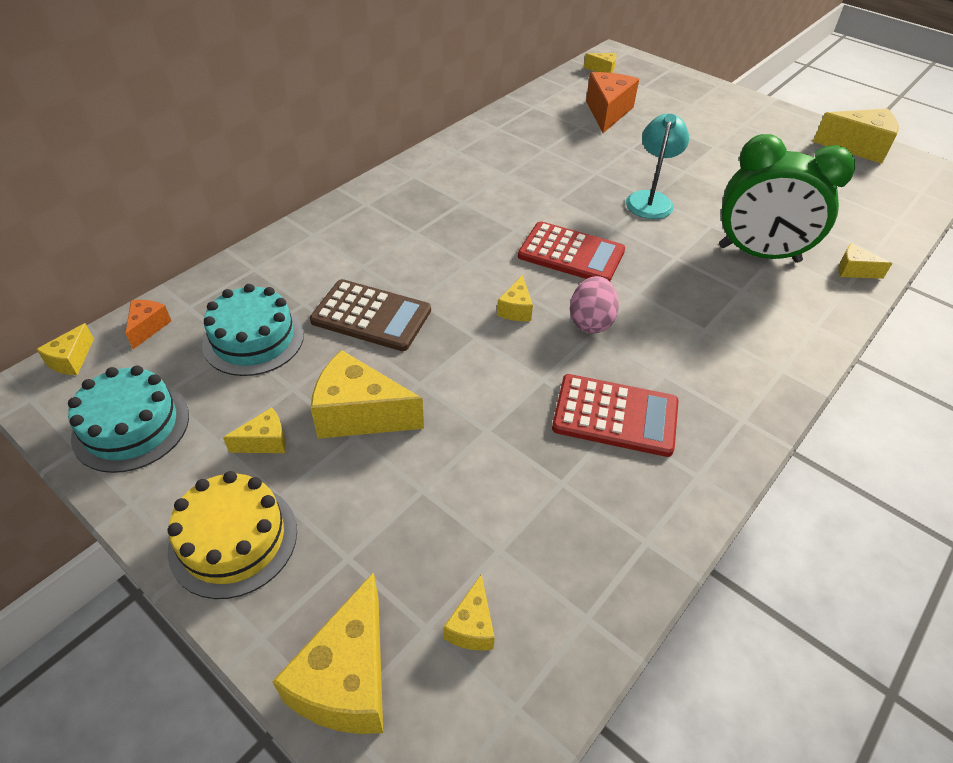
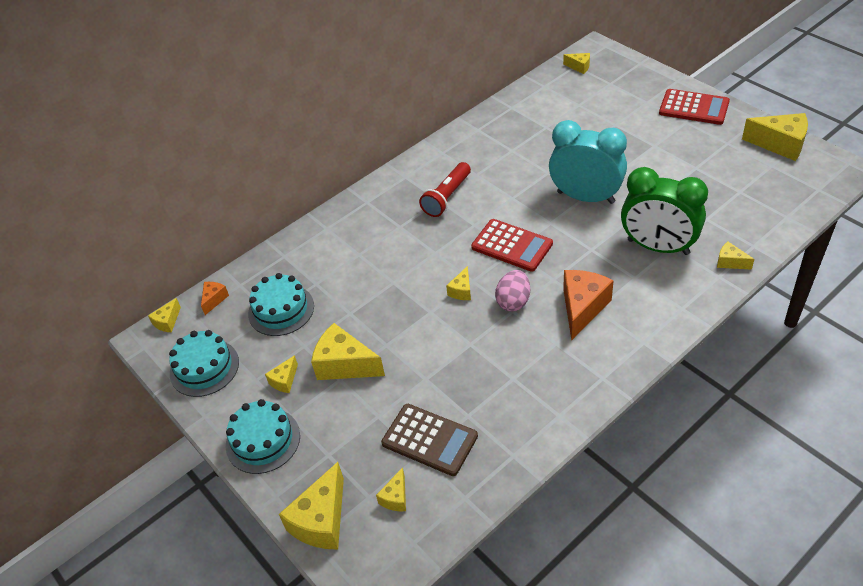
camera: 15 degrees right, 0 degrees up
yellow cake [167,471,297,599] -> turquoise cake [226,399,300,474]
yellow cheese [223,407,286,453] -> yellow cheese turned 135 degrees clockwise [265,355,298,393]
brown calculator [310,279,431,351] -> brown calculator moved to [381,404,478,476]
red calculator [552,374,679,457] -> red calculator moved to [659,89,730,125]
orange cheese [586,72,639,133] -> orange cheese moved to [563,270,614,340]
turquoise lamp [626,114,689,219] -> turquoise clock [549,120,627,204]
none -> red flashlight [419,162,471,217]

